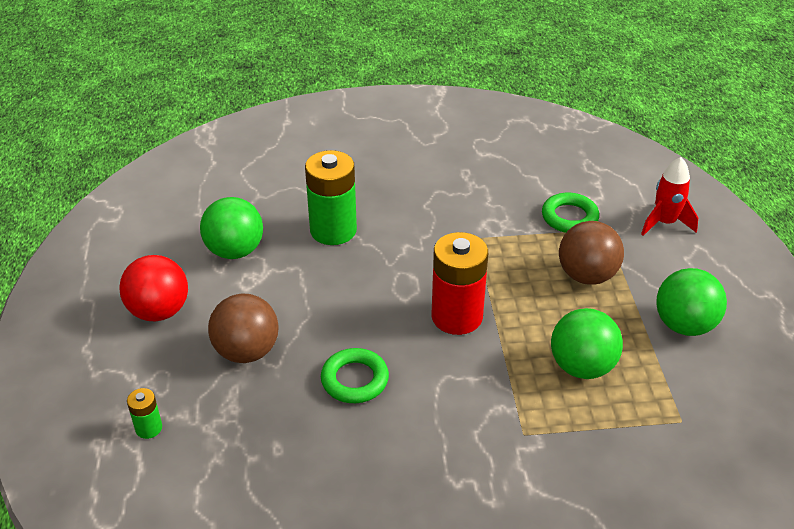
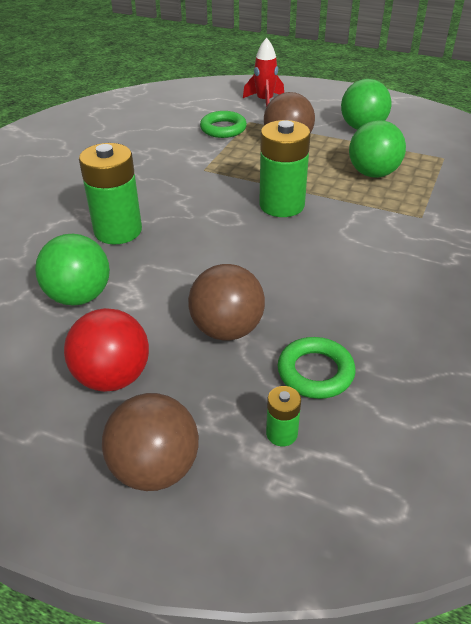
camera: 60 degrees left, 0 degrees up
green ring [321,348,389,403] -> green ring moved to [277,337,355,399]
red battery [431,232,488,335] -> green battery [259,120,311,217]
none -> brown ball [102,393,199,491]

